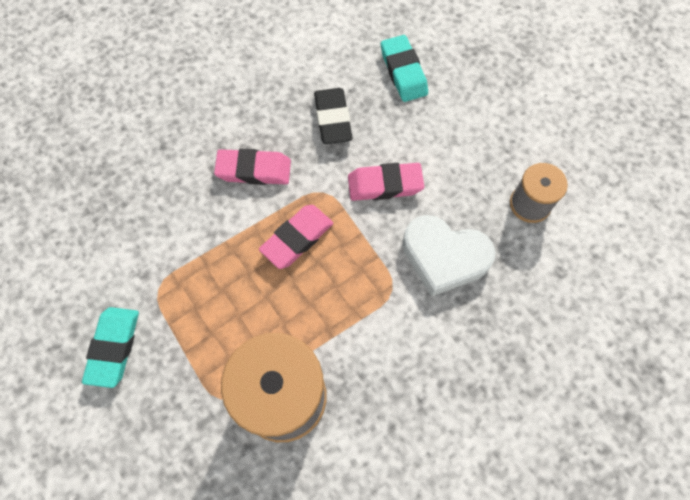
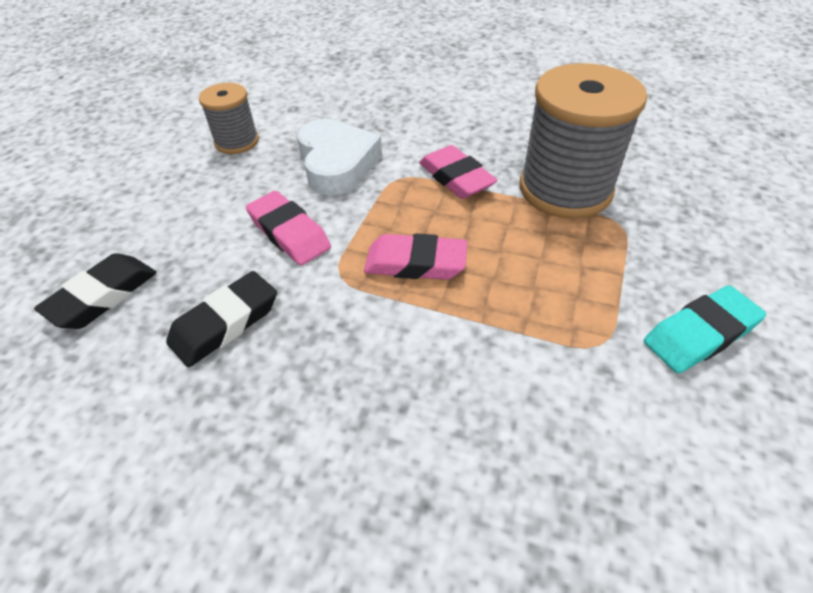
camera: 125 degrees left, 20 degrees down
pink eraser [214,148,291,185] -> pink eraser moved to [419,145,498,199]
turquoise eraser [381,35,428,102] -> black eraser [34,253,157,329]

